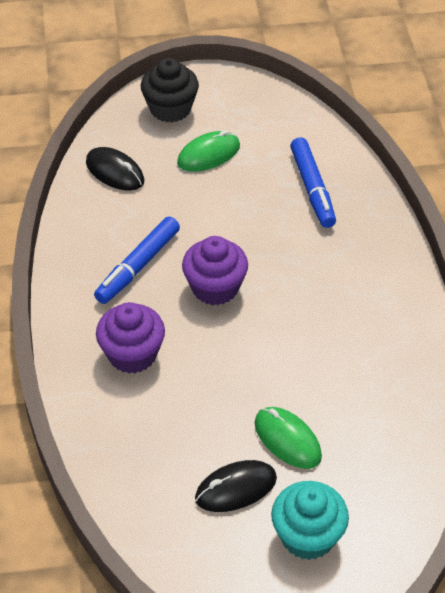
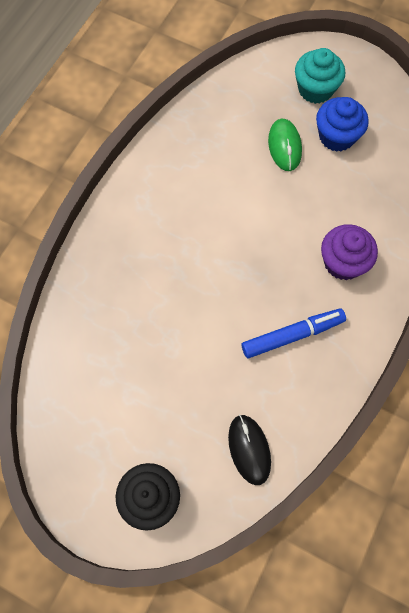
camera: 145 degrees left, 20 degrees up
green mouse [177,130,240,172] -> none
purple cupcake [182,236,248,305] -> none
black mouse [195,460,277,512] -> blue cupcake [316,97,369,152]
blue marker [290,137,336,228] -> none

